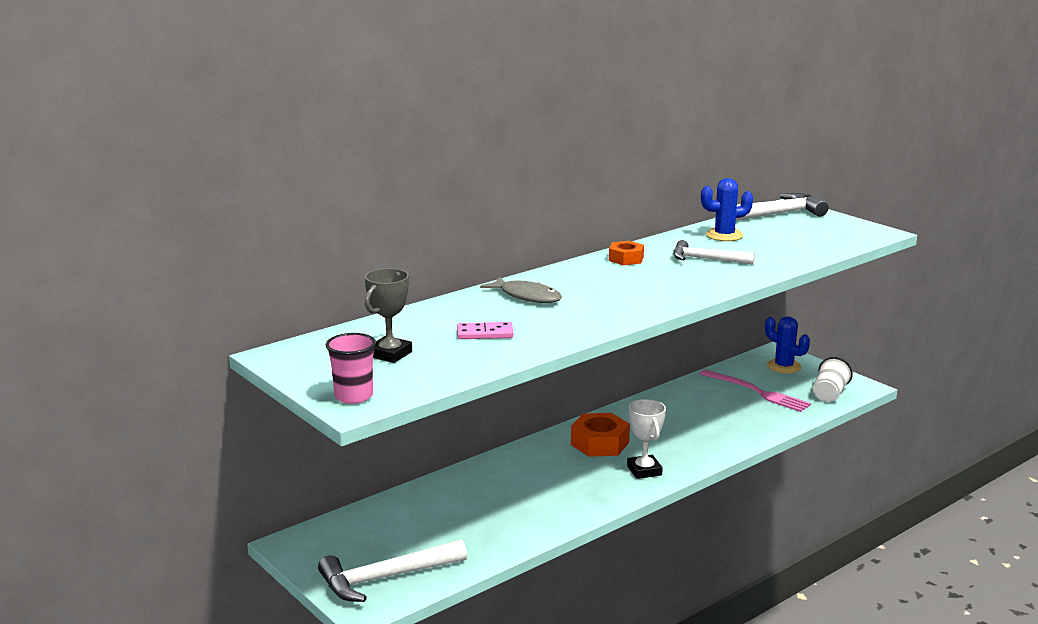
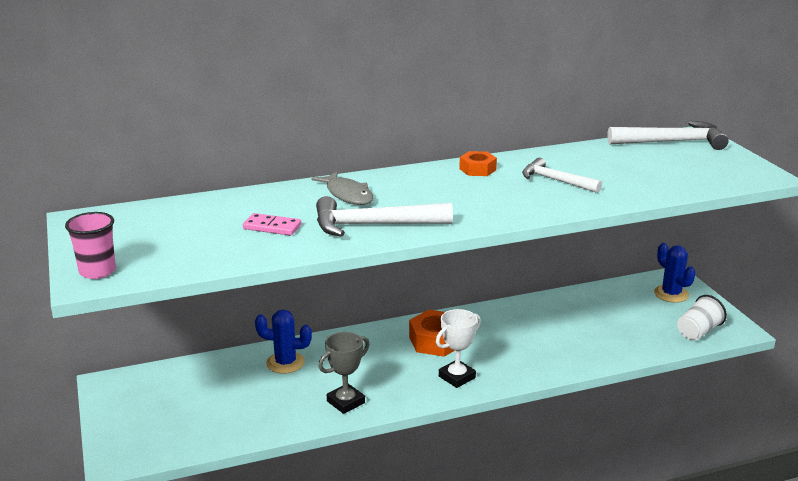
camera: 20 degrees right, 5 degrees up
white hammer [318,539,467,602] -> white hammer moved to [316,196,453,237]
grey trophy [365,268,412,363] -> grey trophy moved to [319,332,370,414]
white trophy [627,399,666,479] -> white trophy turned 45 degrees clockwise [436,309,481,388]
pink fork [700,370,811,412] -> none
blue cactus [701,178,753,241] -> blue cactus moved to [255,310,312,374]

